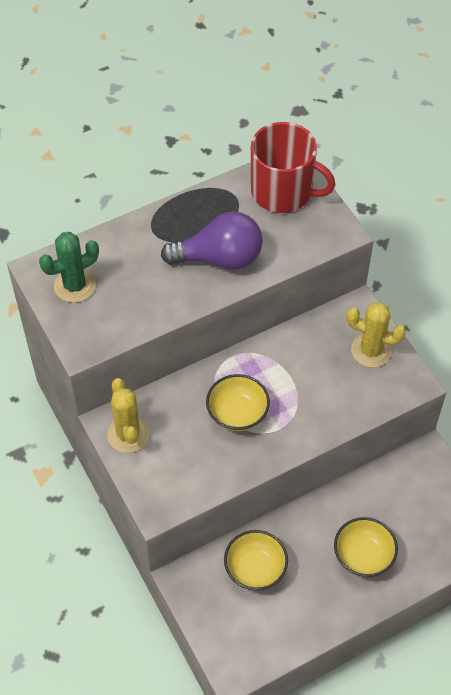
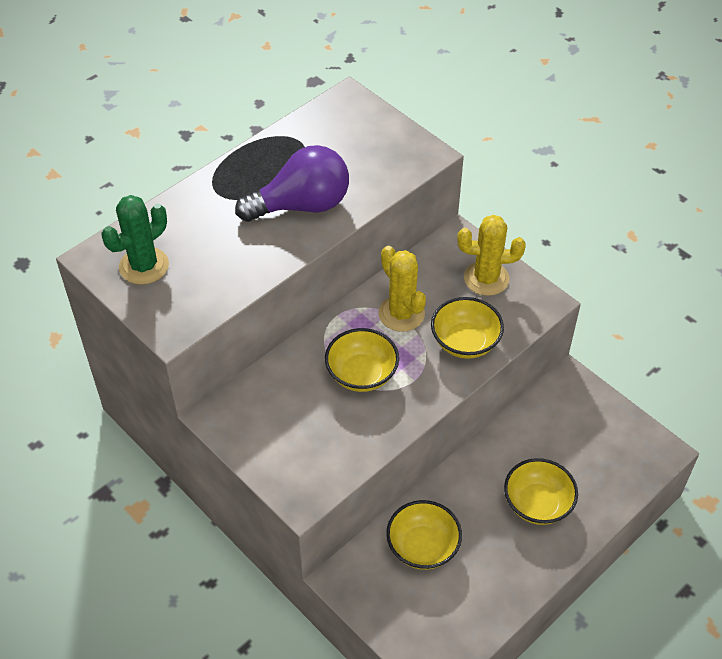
camera: 15 degrees left, 5 degrees down
yellow cactus [107,378,150,453] -> yellow cactus moved to [378,246,426,332]
red mug [251,122,335,213] -> none
none -> yellow bowl [431,297,504,359]

